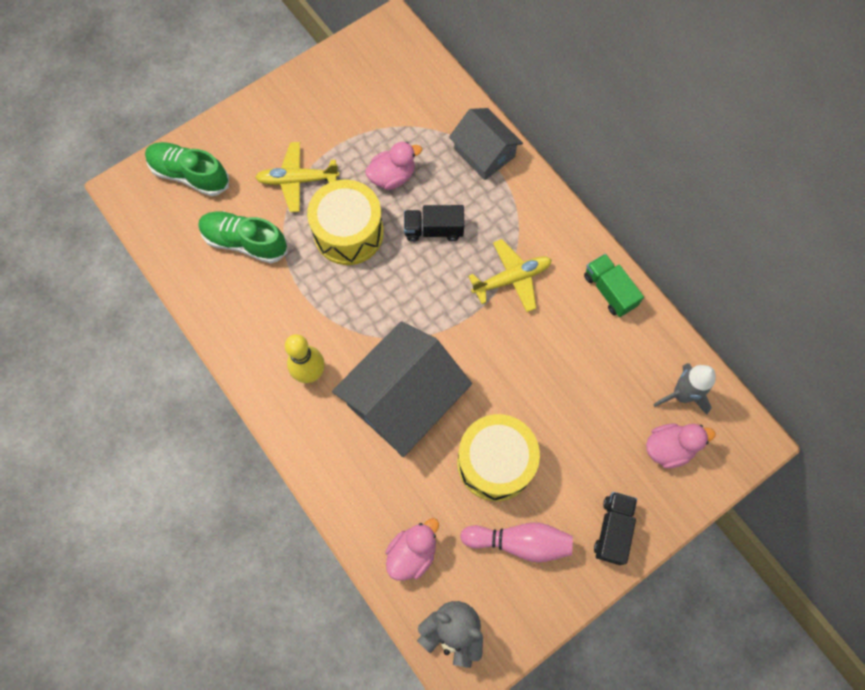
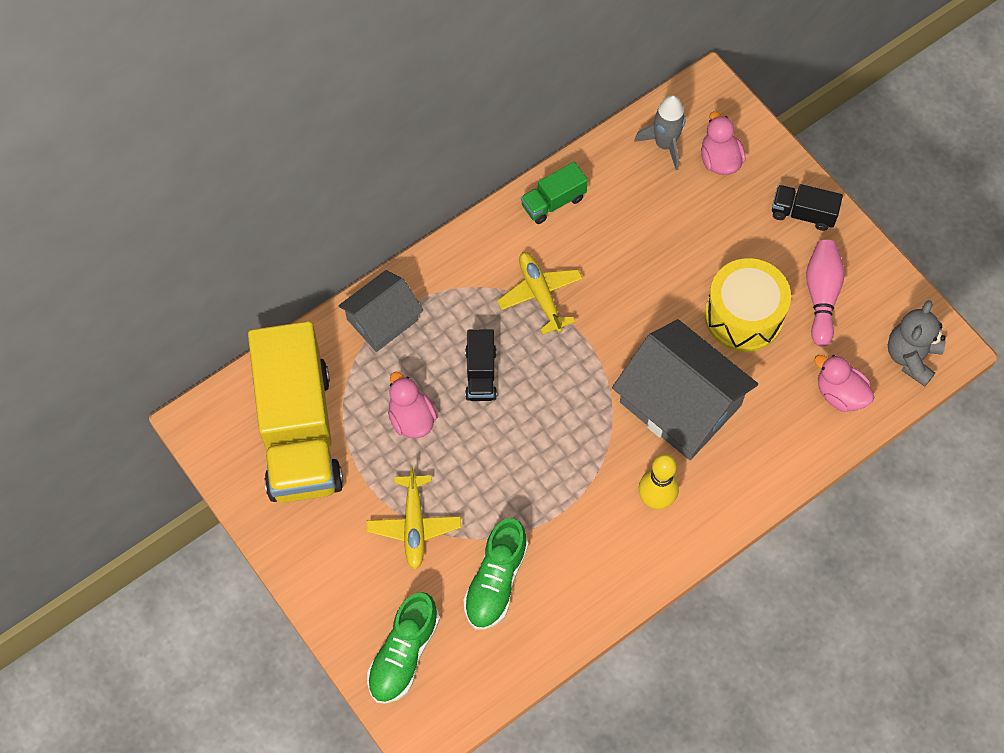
camera: 90 degrees left, 5 degrees down
yellow drum [307,180,384,265] -> none
none -> yellow truck [248,321,343,503]

